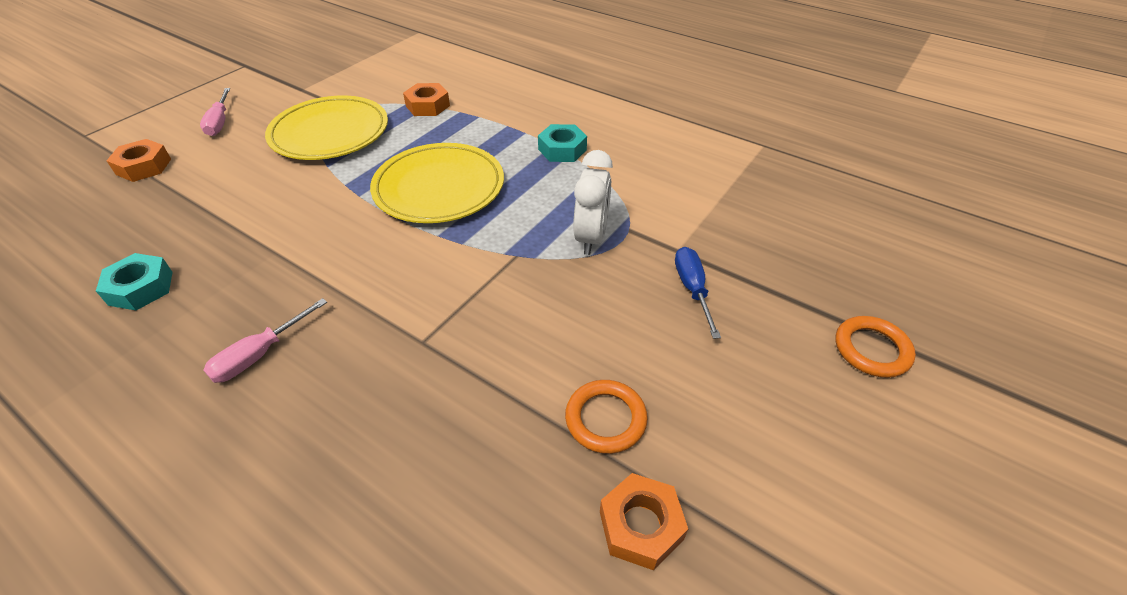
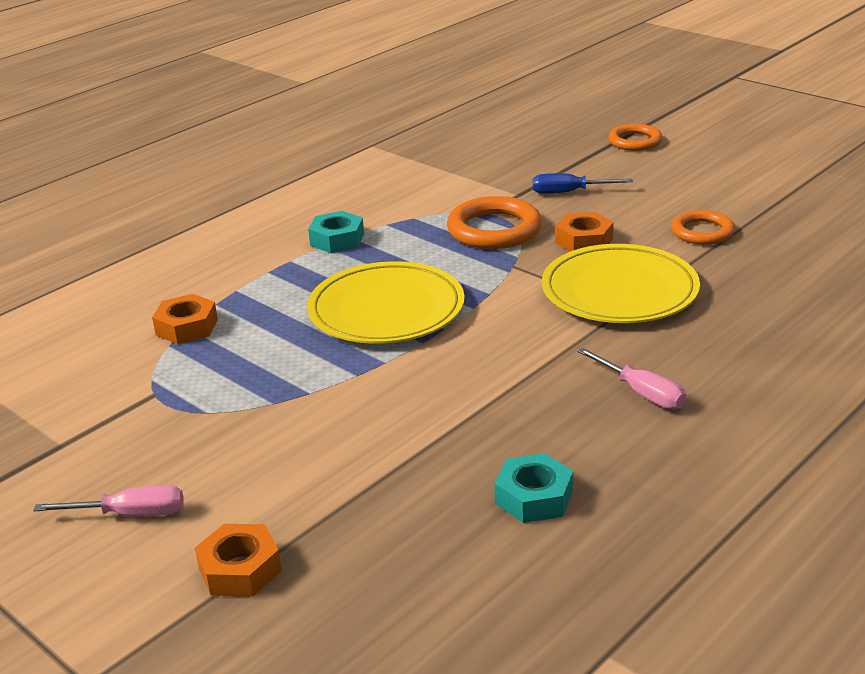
camera: 80 degrees left, 15 degrees down
yellow plate [265,96,388,160] -> yellow plate moved to [542,244,700,323]
white clock [573,150,613,255] -> orange ring [447,196,542,249]
orange nut [600,473,688,570] -> orange nut moved to [556,212,614,251]

